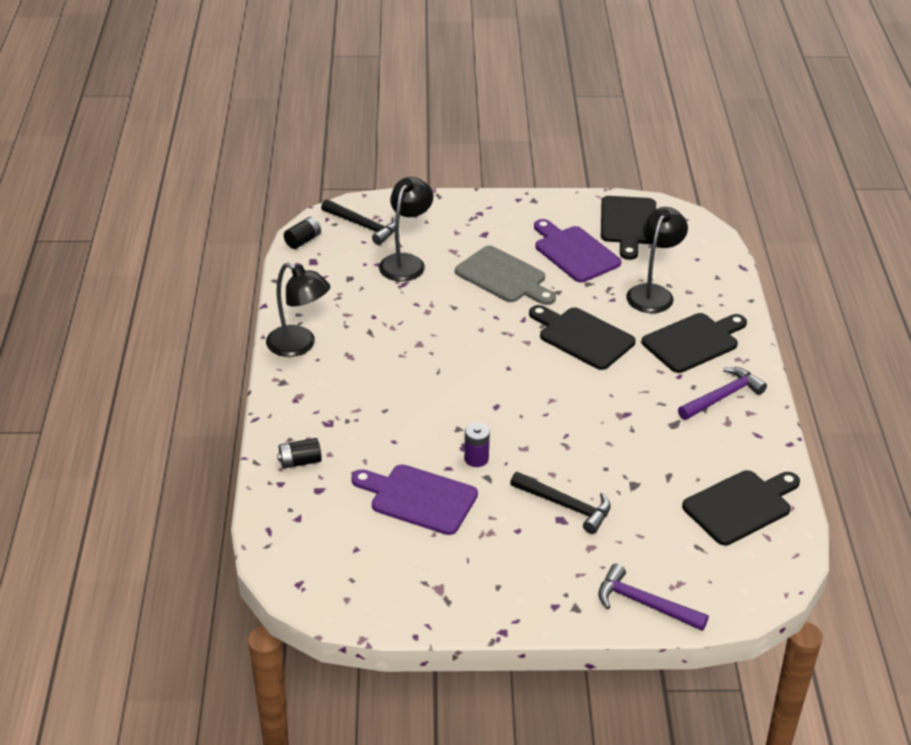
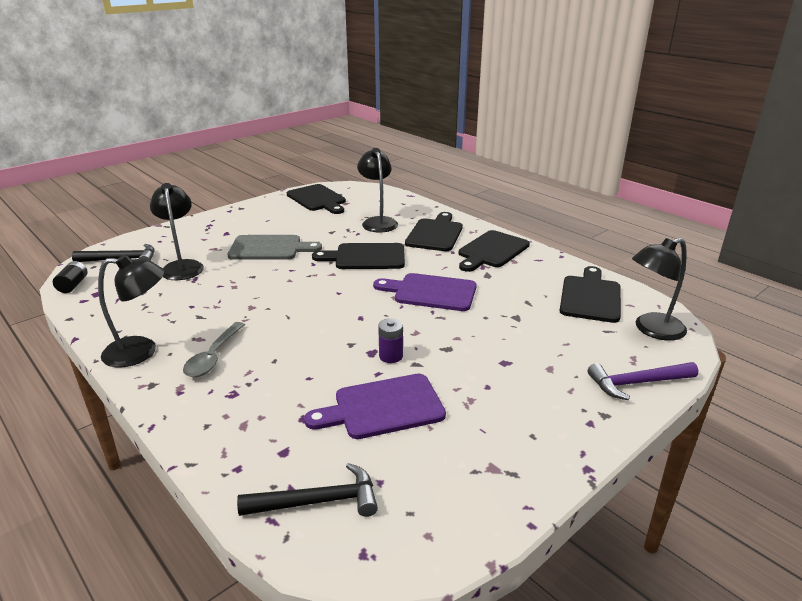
camera: 40 degrees left, 10 degrees down
black battery [277,438,322,469] -> none
black hammer [510,472,611,534] -> black hammer moved to [237,463,378,517]
purple cutting board [534,219,621,282] -> purple cutting board moved to [373,273,477,311]
purple hammer [678,367,767,420] -> black cutting board [459,230,530,272]
none -> grey spoon [183,322,245,377]
none -> black lamp [632,238,687,341]

